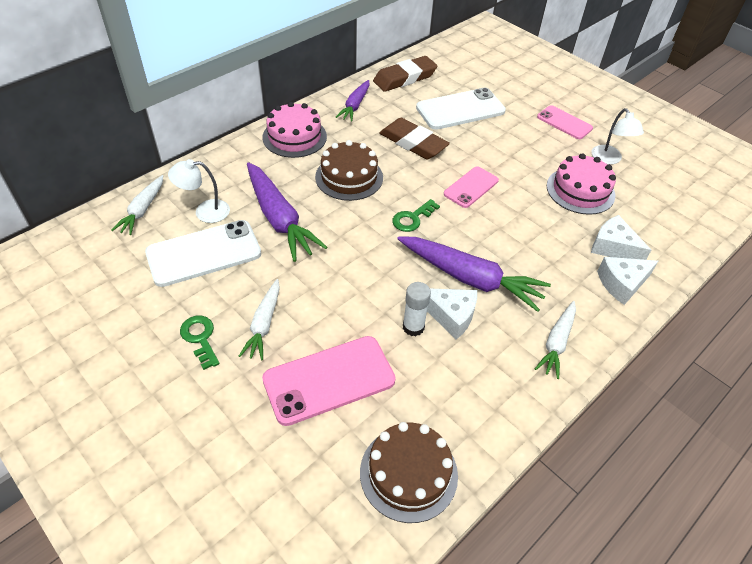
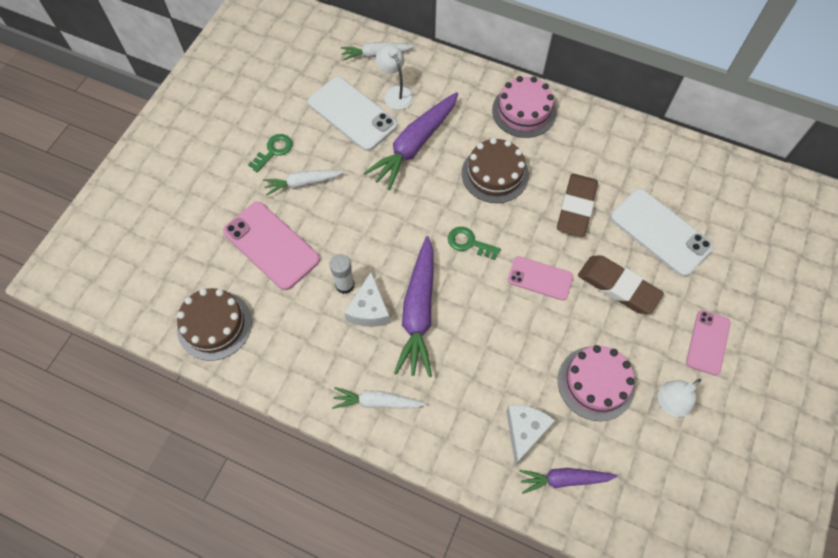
camera: 70 degrees right, 15 degrees up
purple carrot [336,80,369,122] -> purple carrot moved to [519,468,618,494]
brown eraser [373,56,437,92] -> brown eraser moved to [578,256,664,314]
white cheese [597,257,658,305] -> none

